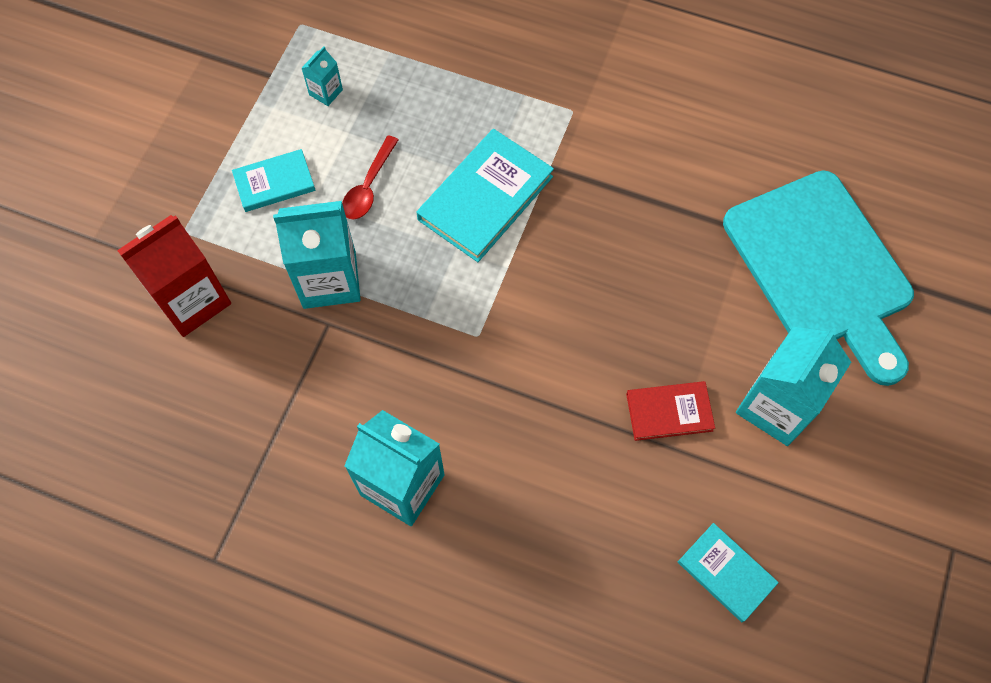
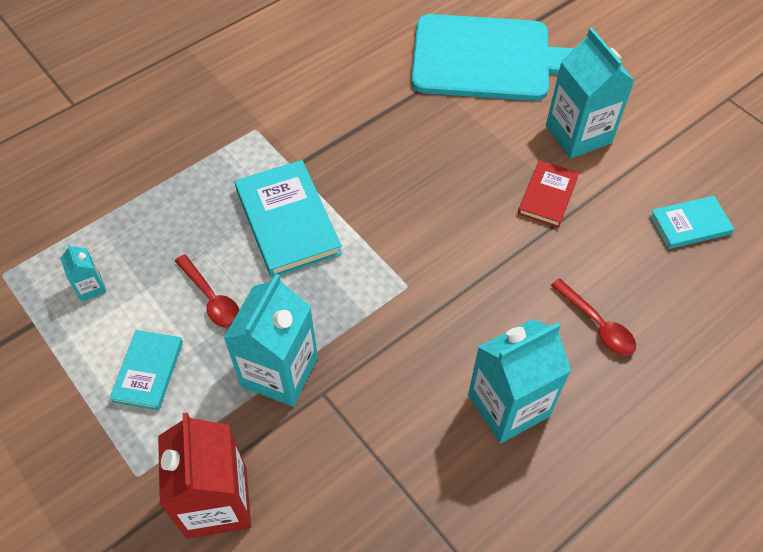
camera: 60 degrees left, 10 degrees down
none -> red spoon [551,278,636,355]

